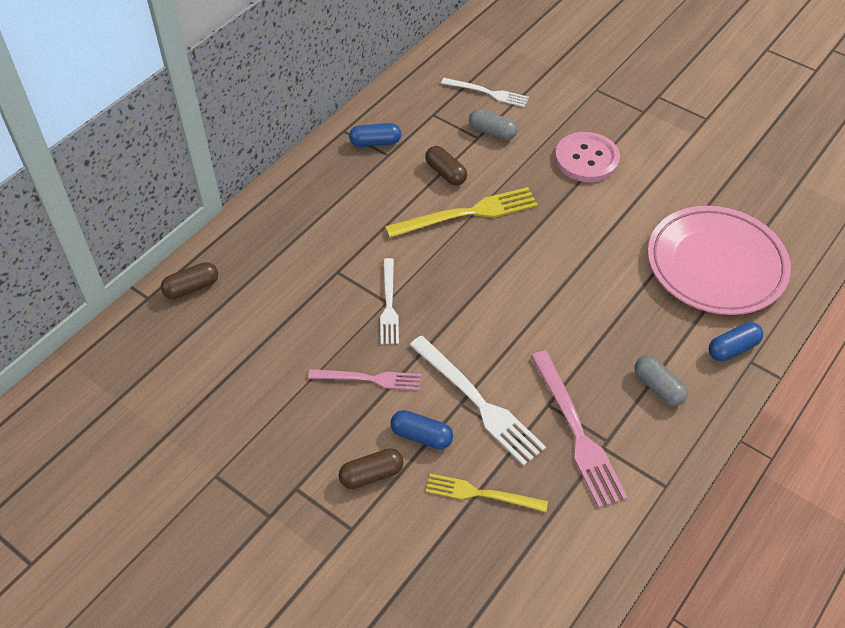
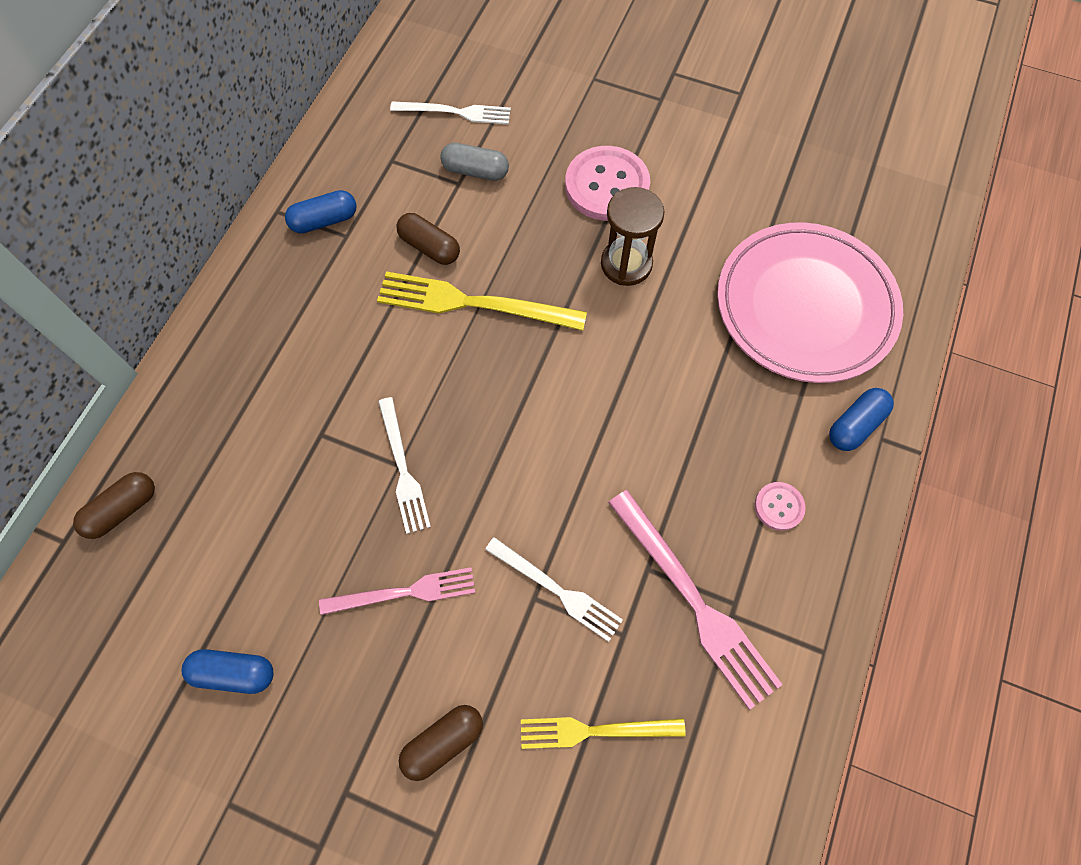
camera: 15 degrees left, 15 degrees up
yellow fork [385,187,538,238] -> yellow fork turned 135 degrees counterclockwise [377,271,587,331]
blue capsule [390,410,453,449] -> blue capsule moved to [182,649,274,694]
white fork [410,335,546,466] -> white fork [485,537,623,642], size x0.64
grey capsule [635,355,688,406] -> pink button [755,482,806,531]
none -> brown hourglass [601,187,665,286]

